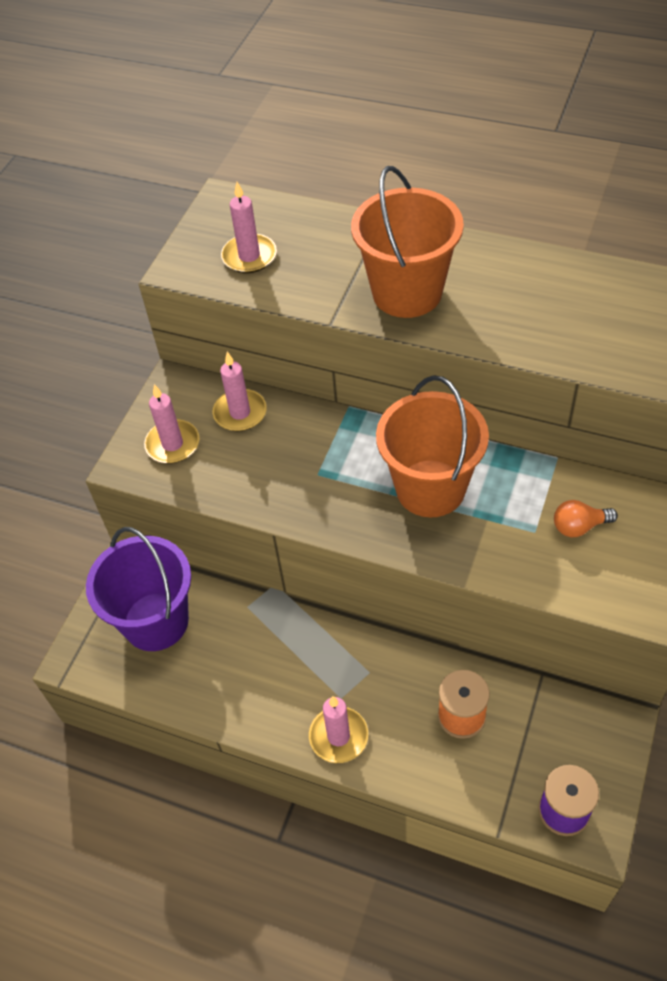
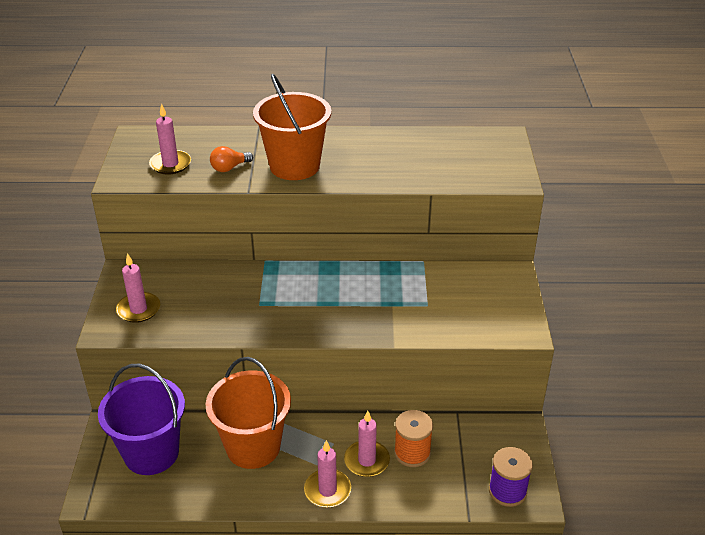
camera: 25 degrees left, 15 degrees down
pink candle [212,352,267,431] -> pink candle moved to [344,411,390,477]
orange bucket [376,376,489,517] -> orange bucket moved to [206,357,291,469]
orange light bulb [554,500,618,537] -> orange light bulb moved to [210,146,253,172]

